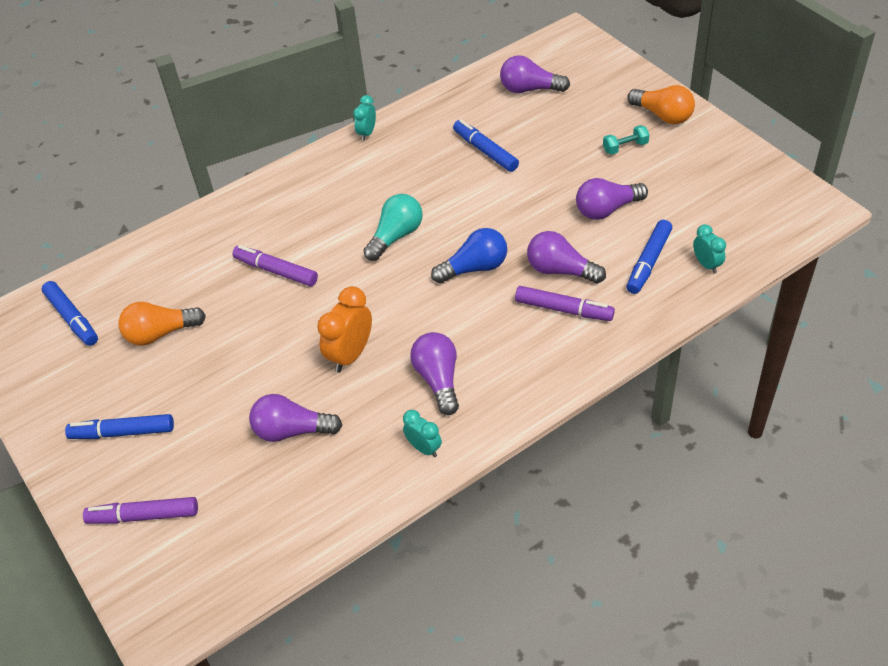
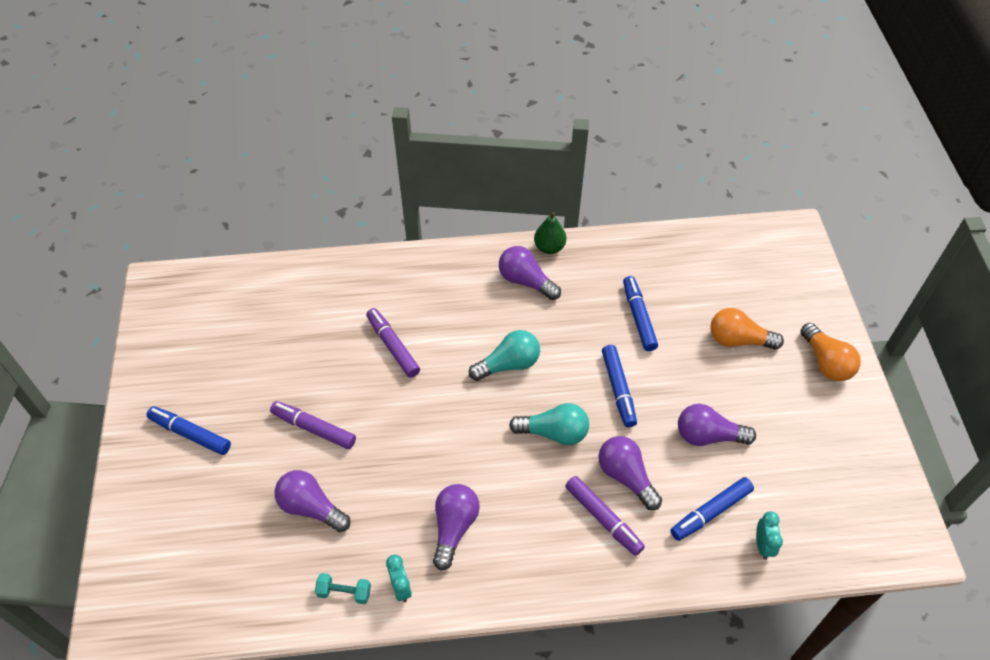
camera: 25 degrees right, 5 degrees up
blue marker [42,281,98,346] -> blue marker moved to [602,345,637,427]
purple marker [83,497,198,524] -> purple marker moved to [270,401,356,449]
orange light bulb [119,302,206,346] -> orange light bulb moved to [711,308,784,350]
orange clock [317,286,372,373] -> none
turquoise clock [353,95,376,141] -> green pear [534,212,566,254]
blue light bulb [431,228,507,283] -> turquoise light bulb [509,403,589,445]
purple light bulb [500,55,570,93] -> purple light bulb moved to [499,246,561,300]
turquoise dumbbell [603,125,649,155] -> turquoise dumbbell moved to [315,573,371,604]

